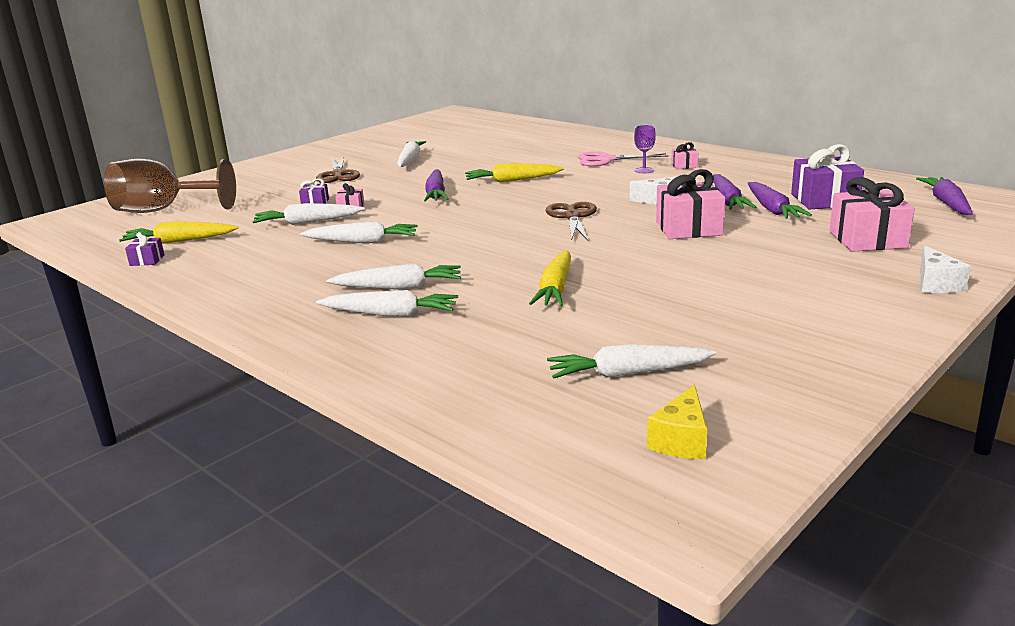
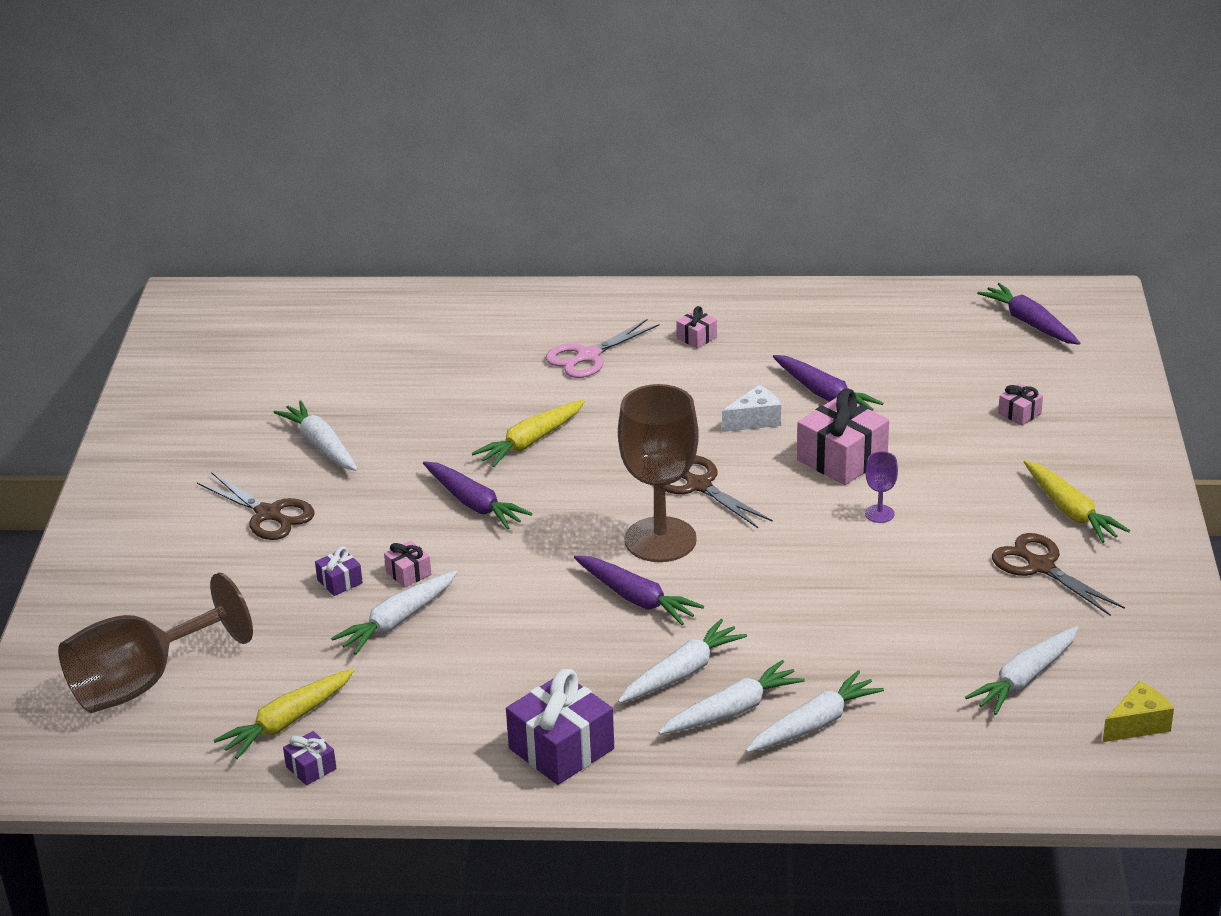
camera: 40 degrees left, 10 degrees up
white carrot [300,221,418,243] -> white carrot moved to [745,670,884,753]
yellow carrot [529,250,571,306] -> yellow carrot moved to [1024,460,1130,543]
purple goblet [634,125,656,173] -> purple goblet moved to [865,451,898,523]
yellow cheese [647,385,707,459] -> yellow cheese turned 105 degrees counterclockwise [1103,681,1174,742]
purple carrot [748,182,812,219] -> purple carrot moved to [574,556,704,625]
purple gift [791,144,864,209] -> purple gift moved to [506,669,614,785]
pink gift [829,177,915,252] -> pink gift [998,384,1043,426], size x0.48
white cheese [920,245,971,293] -> none
none -> brown goblet [618,384,699,562]
none -> brown scissors [992,533,1125,616]

